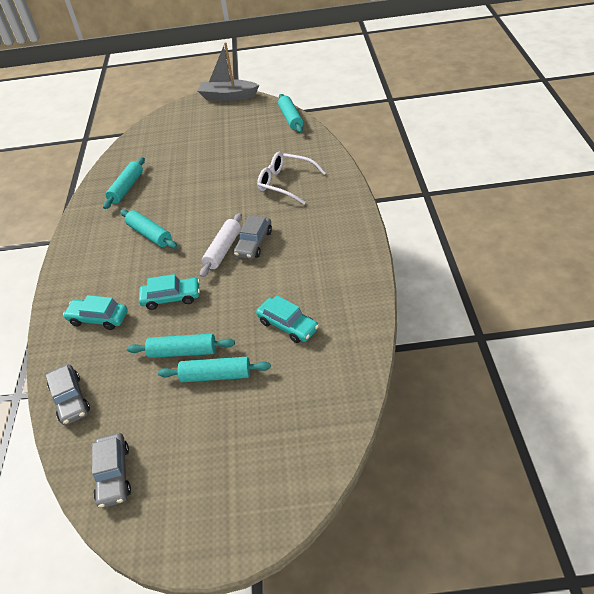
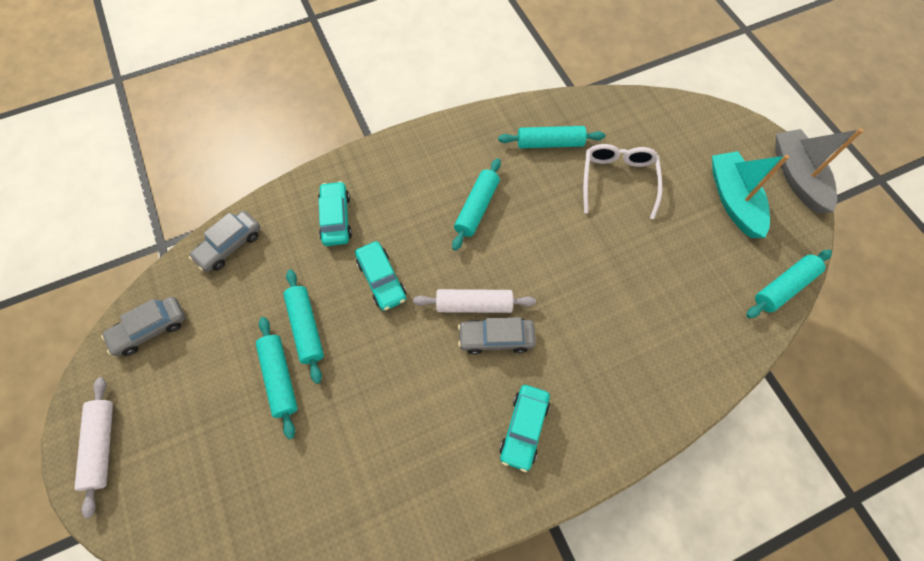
camera: 65 degrees right, 20 degrees up
turquoise car [256,295,319,343] -> turquoise car moved to [499,385,550,472]
white glasses [257,152,326,205] -> white glasses moved to [583,144,662,219]
none -> white rolling pin [74,377,113,518]
none -> turquoise boat [712,151,789,238]

